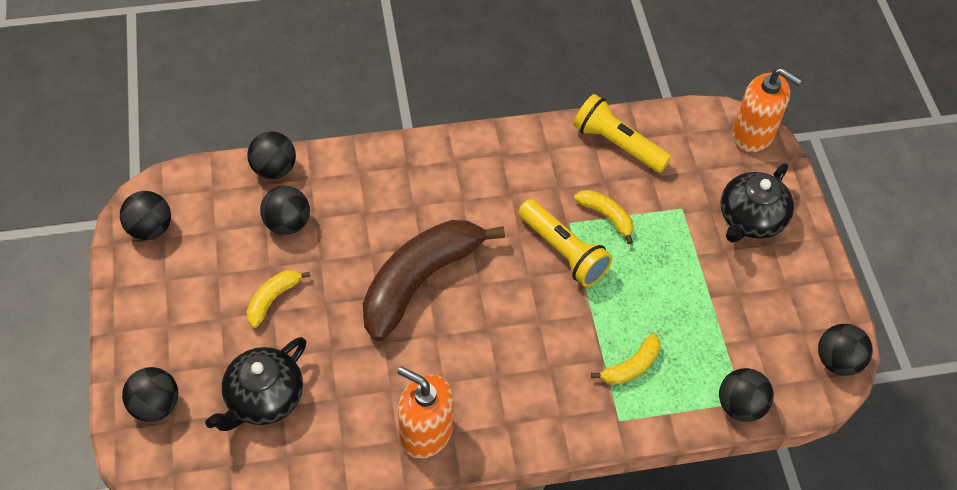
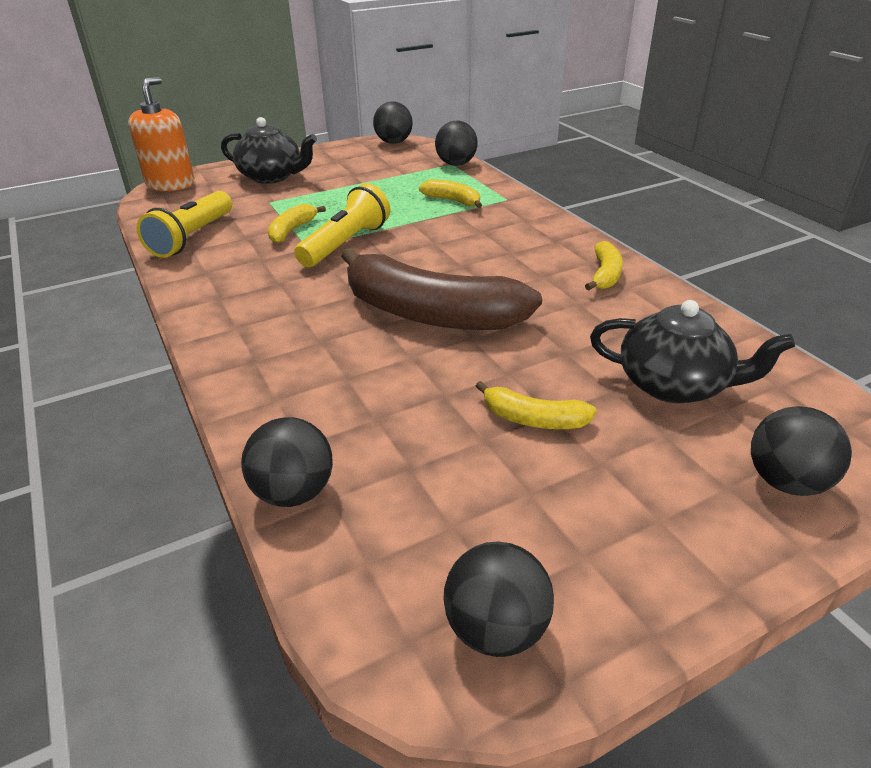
camera: 105 degrees left, 20 degrees down
black ball [260,186,310,235] -> none
orange soap dispenser [397,366,454,459] -> yellow banana [585,241,623,291]

